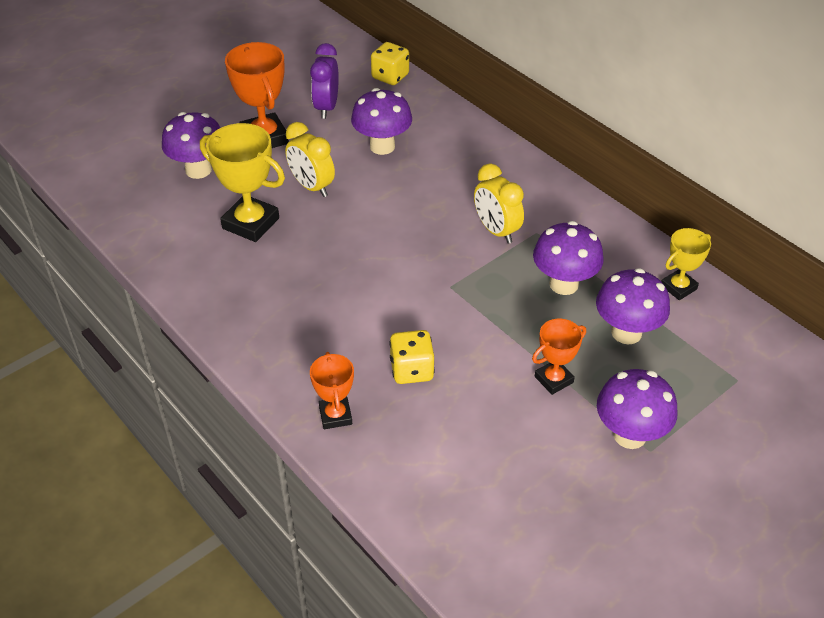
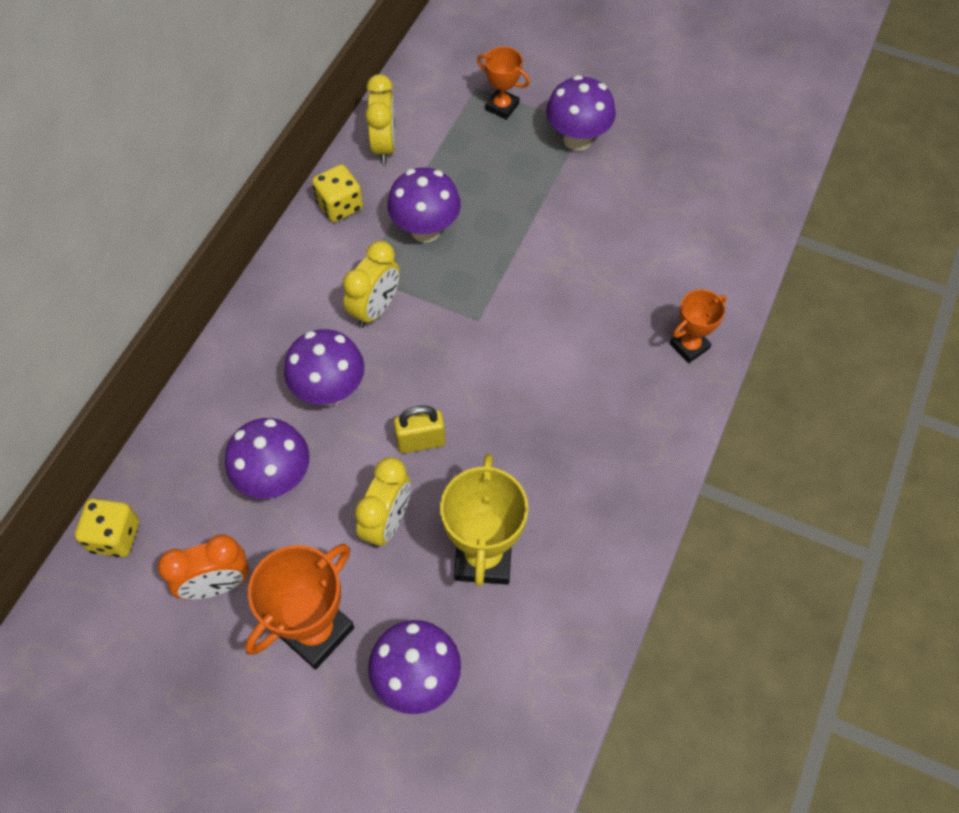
camera: 115 degrees left, 15 degrees up
purple clock [310,43,339,119] -> orange clock [158,534,249,600]
yellow dice [389,330,435,384] -> yellow dice moved to [312,164,363,222]
orange trophy [532,319,586,395] -> orange trophy moved to [477,47,530,120]
purple mushroom [596,268,670,345] -> purple mushroom moved to [284,329,364,406]
yellow trophy [661,228,711,300] -> yellow clock [365,74,396,164]
none -> yellow padlock [394,405,445,453]

